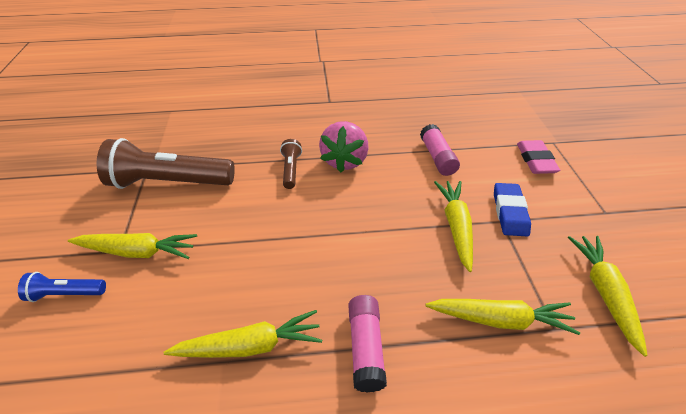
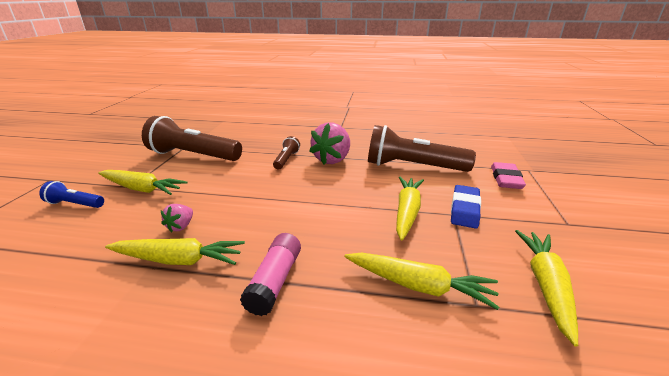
camera: 15 degrees right, 15 degrees down
pink glue stick [420,124,460,176] -> brown flashlight [368,125,476,172]
none -> pink strawberry [161,204,193,232]

